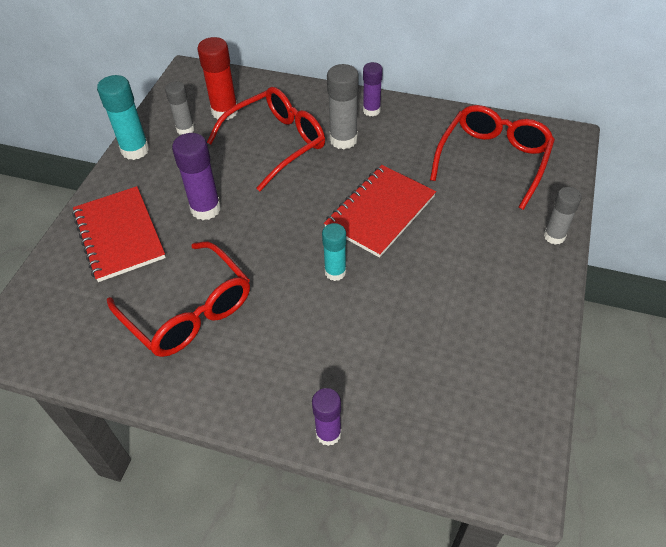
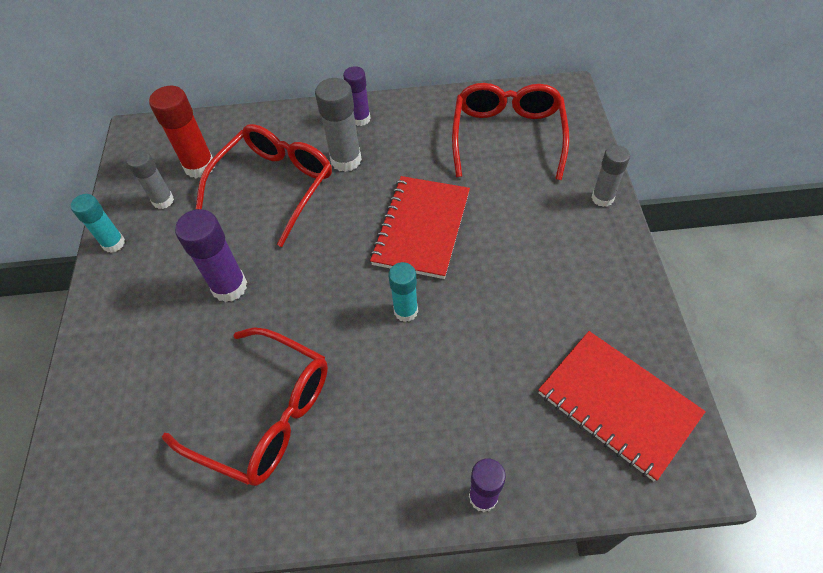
camera: 20 degrees left, 5 degrees up
red notebook [72,186,166,282] -> red notebook moved to [538,331,706,481]
turquoise glue stick [97,75,149,160] -> turquoise glue stick [71,194,125,253], size x0.66

